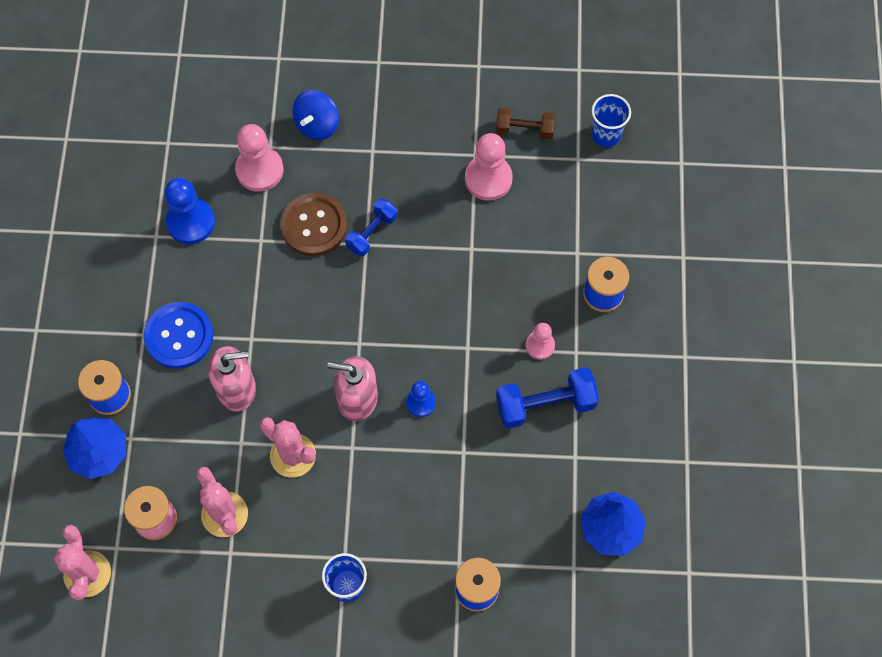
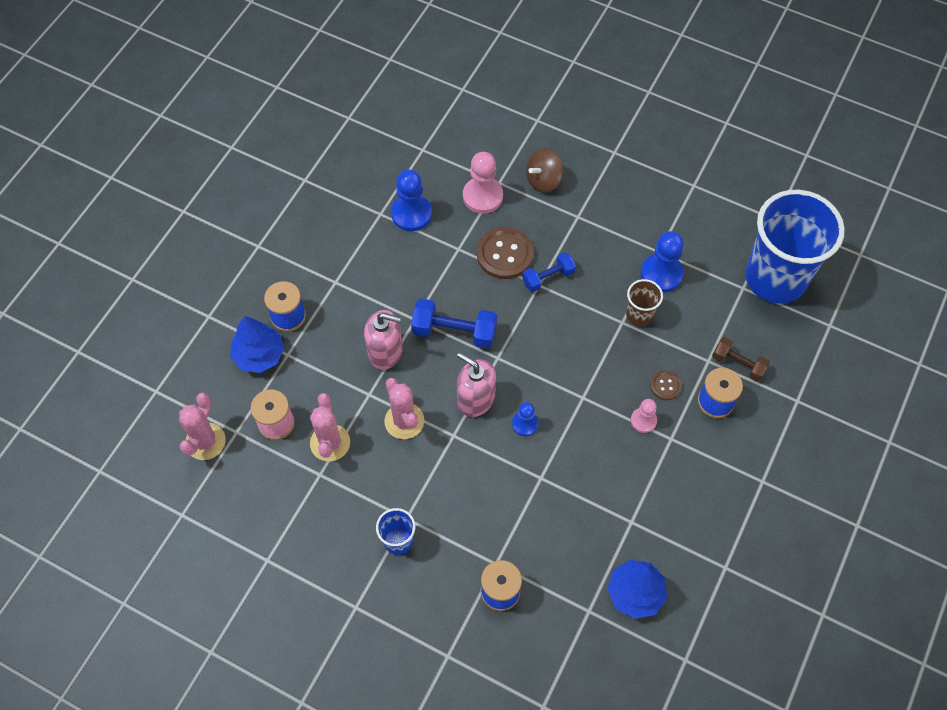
camera: 25 degrees right, 5 degrees down
blue button [144,302,213,368] -> none
blue spinning top [293,90,339,140] -> brown spinning top [526,148,563,193]
pink pawn [465,133,513,201] -> blue pawn [641,231,684,293]
brown dumbbell [496,108,555,139] -> brown dumbbell moved to [712,337,770,381]
blue dumbbell [496,367,599,429] -> blue dumbbell moved to [411,299,497,349]
blue cup [591,94,631,147] -> blue cup [745,190,845,304], size x2.34
none -> brown cup [626,279,663,326]
none -> brown button [650,371,682,400]

